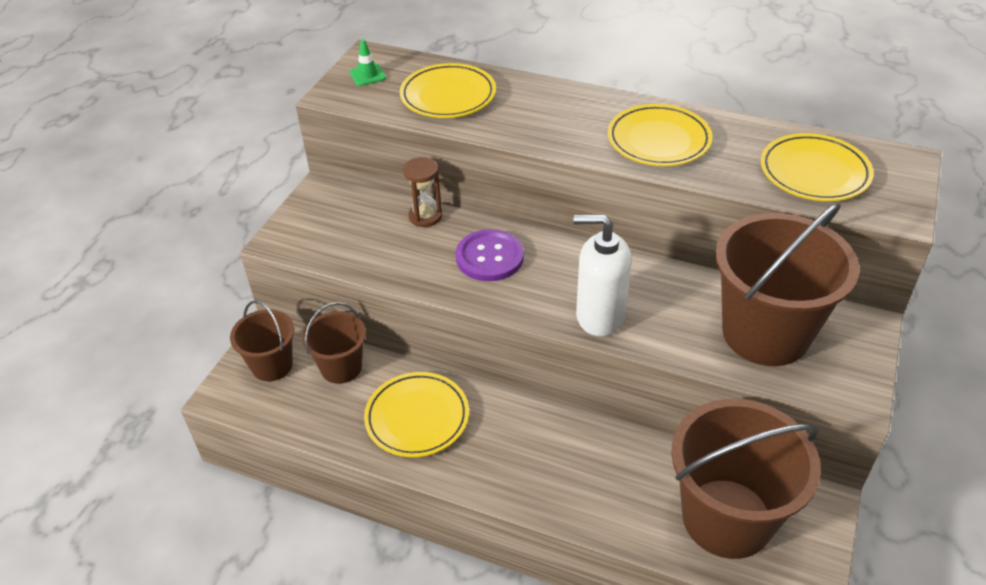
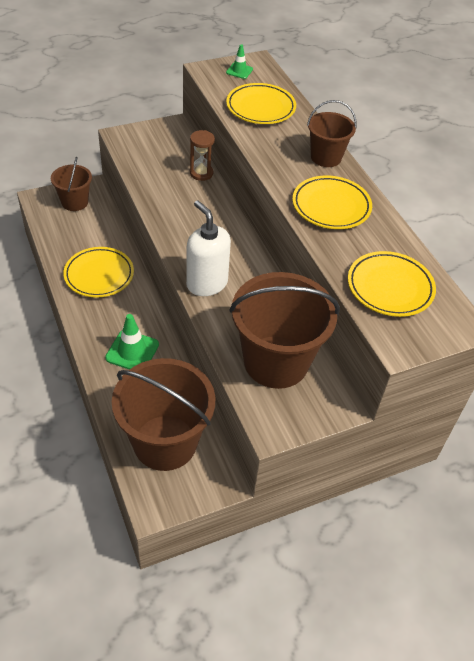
camera: 40 degrees right, 5 degrees up
brown bucket [302,302,366,384] -> brown bucket moved to [307,100,357,167]
purple button [456,229,524,281] -> none
none -> green traffic cone [105,314,159,370]

